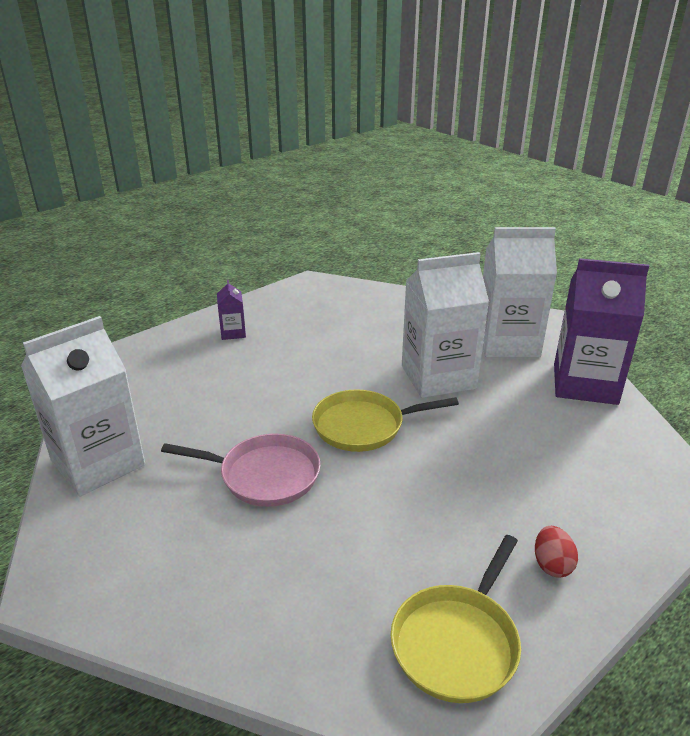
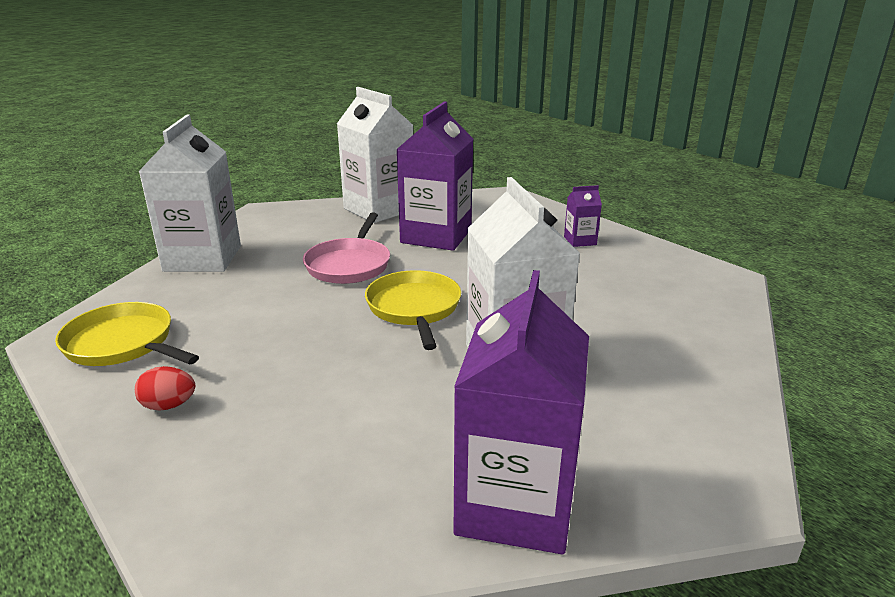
camera: 90 degrees right, 5 degrees down
white carton [483,227,557,357] -> white carton moved to [138,115,241,272]
none -> purple carton [396,102,473,251]

